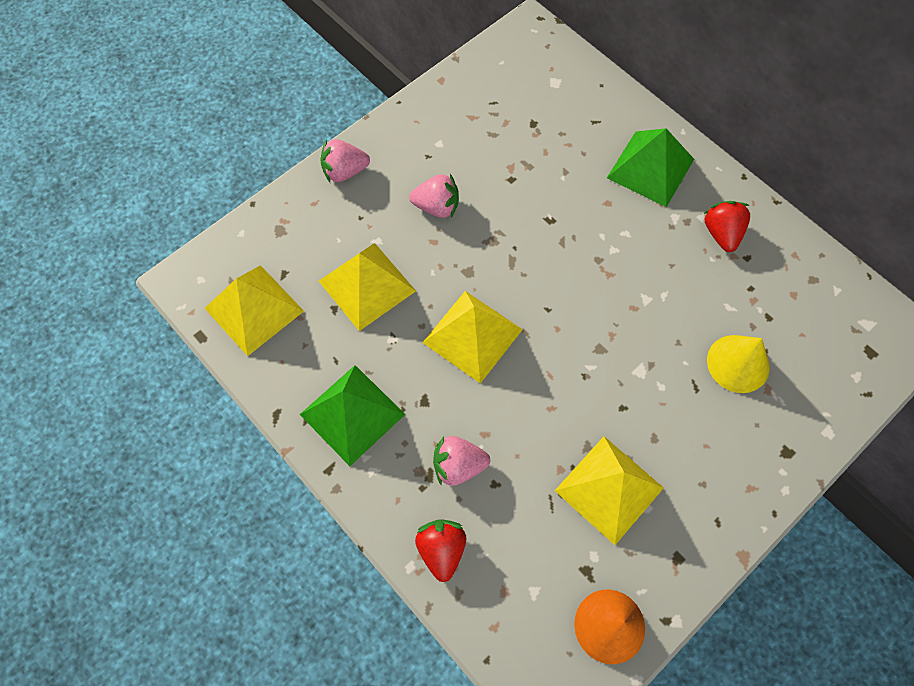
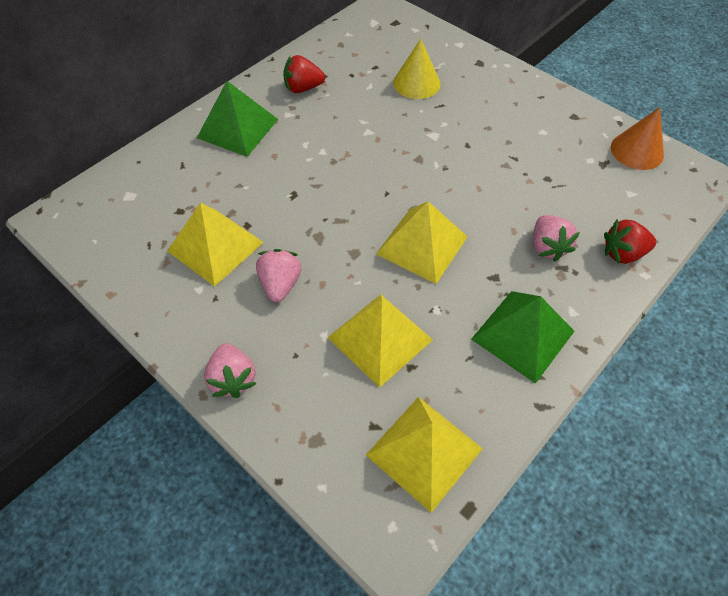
camera: 95 degrees left, 10 degrees down
yellow pyramid [555,436,664,545] -> yellow pyramid moved to [167,203,264,286]

